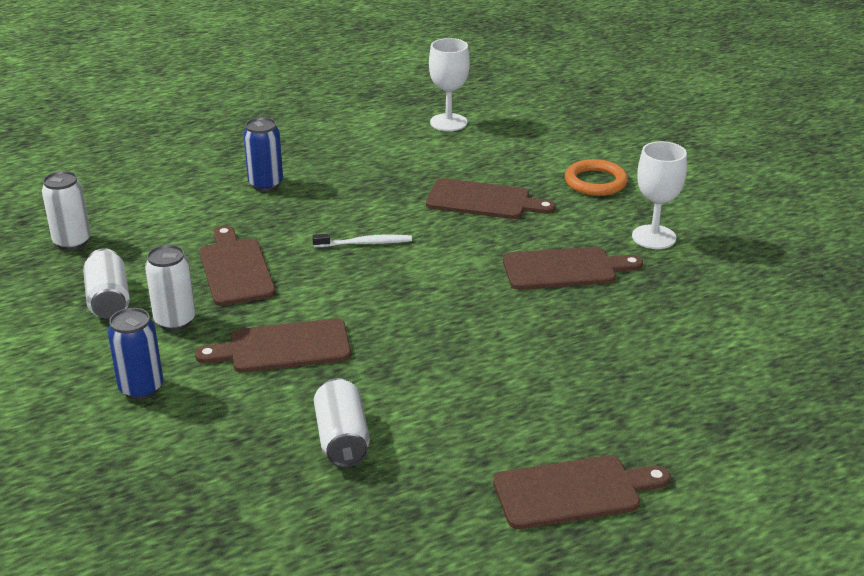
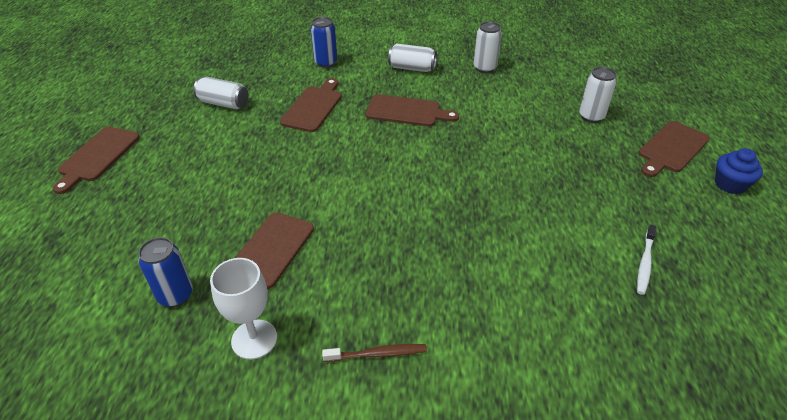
camera: 120 degrees right, 10 degrees up
white can [145,245,196,331] -> white can moved to [579,67,617,123]
blue can [243,117,283,191] -> blue can moved to [138,237,193,307]
white toothbrush [312,234,412,247] -> white toothbrush moved to [637,225,657,295]
brown cutting board [426,178,556,219] -> brown cutting board moved to [639,121,710,177]
white goblet [429,38,470,131] -> none
orange ring [565,159,628,196] -> brown toothbrush [322,344,427,362]
none -> blue cupcake [715,148,763,194]

